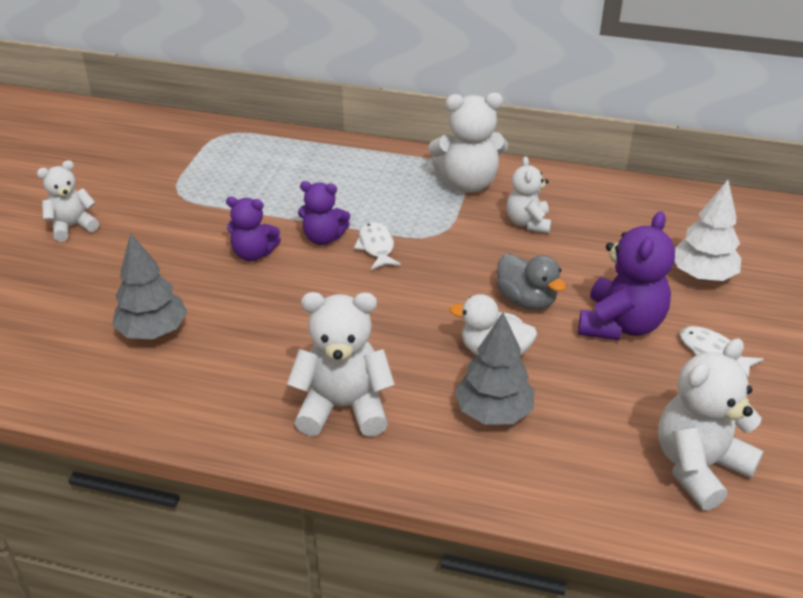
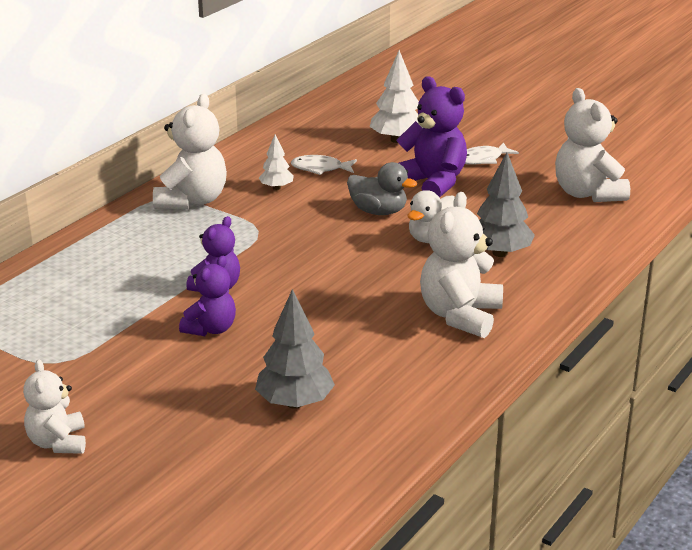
camera: 70 degrees left, 10 degrees down
white fish [354,222,401,270] -> white fish moved to [291,155,357,175]
grey duck [497,253,566,310] -> grey duck turned 45 degrees clockwise [347,162,417,215]
white teddy bear [507,156,551,233] -> white tree [259,134,294,190]

